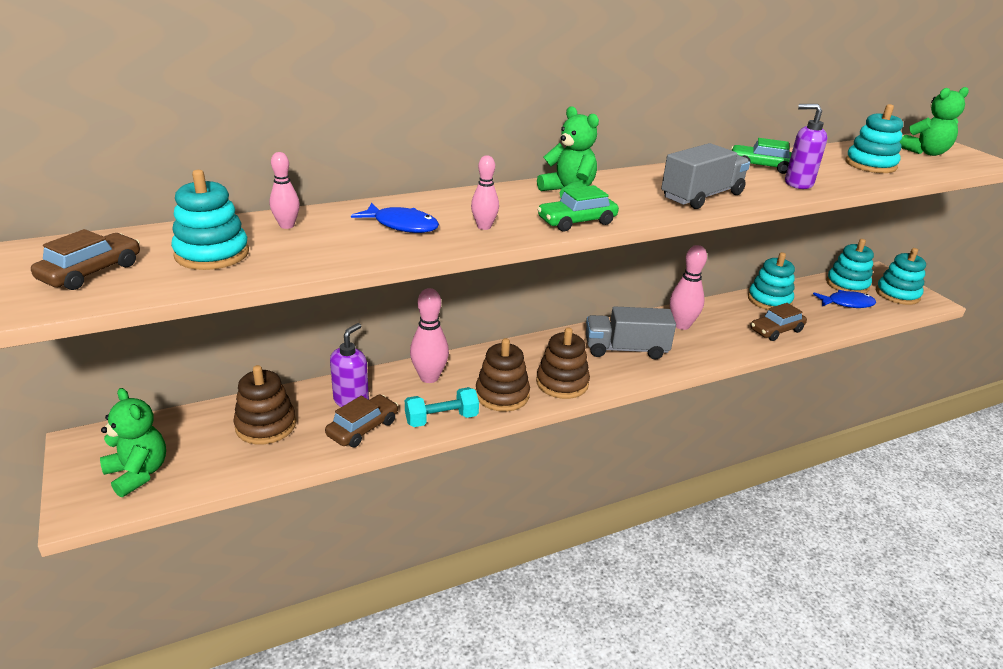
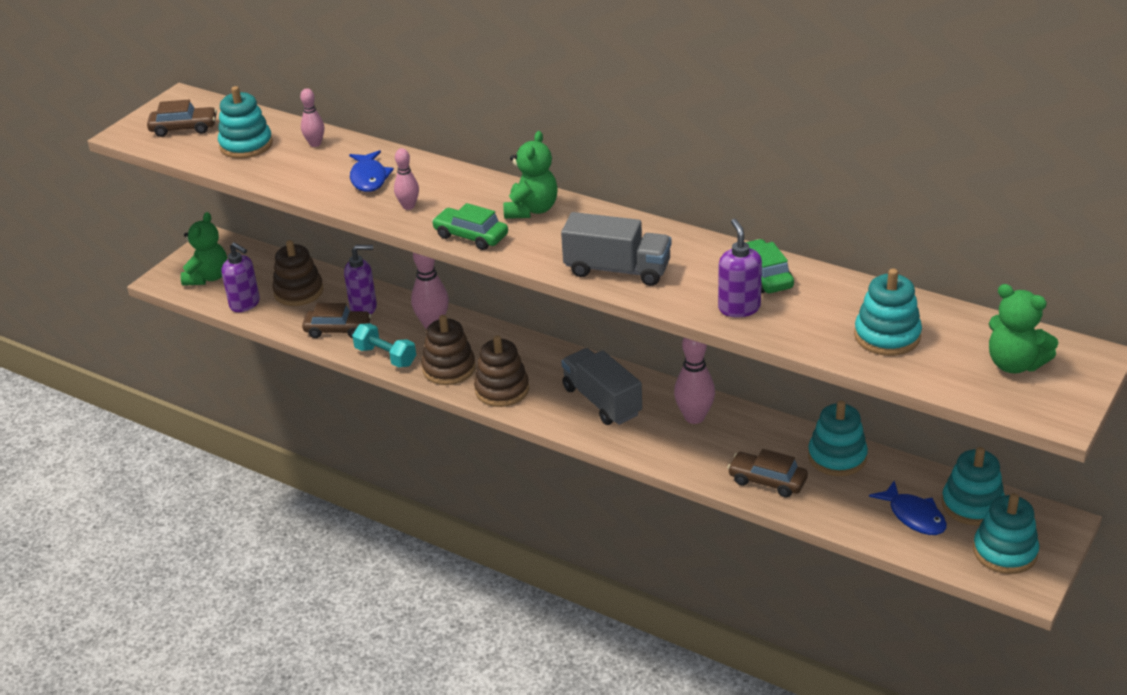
camera: 60 degrees right, 5 degrees up
none -> purple soap dispenser [221,242,260,312]

